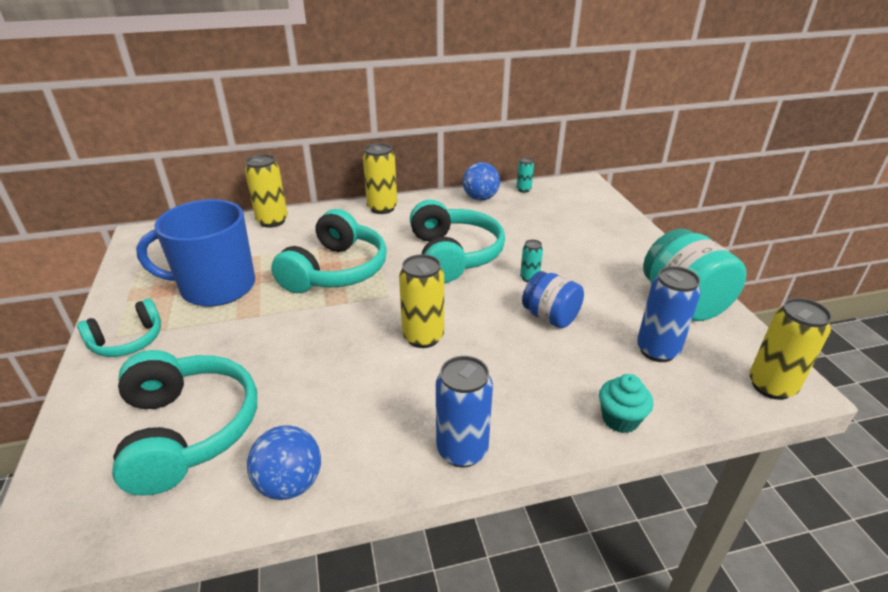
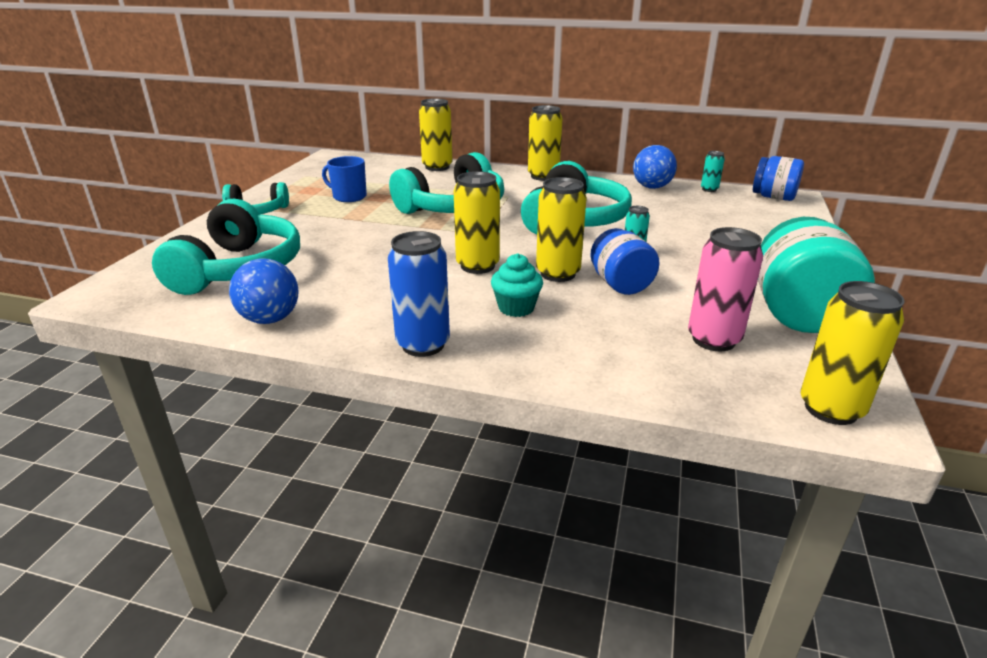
camera: 30 degrees right, 5 degrees down
blue mug [136,199,255,306] -> blue mug [322,156,367,202], size x0.50
turquoise cupcake [599,374,653,433] -> turquoise cupcake moved to [491,253,543,317]
blue can [637,266,701,362] -> pink can [688,227,763,351]
none -> yellow can [536,177,587,282]
none -> blue jar [753,156,804,201]

